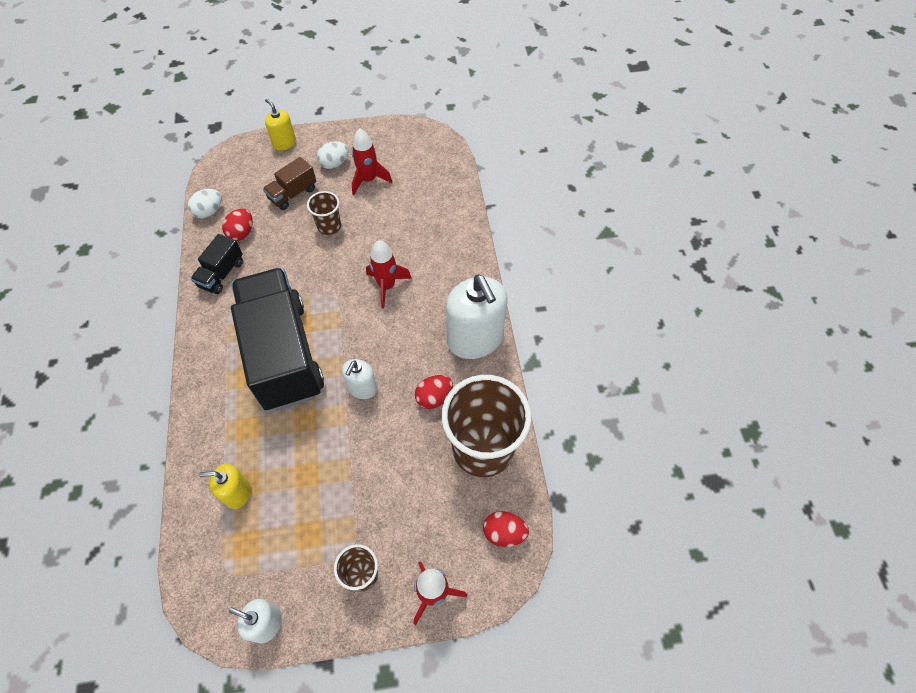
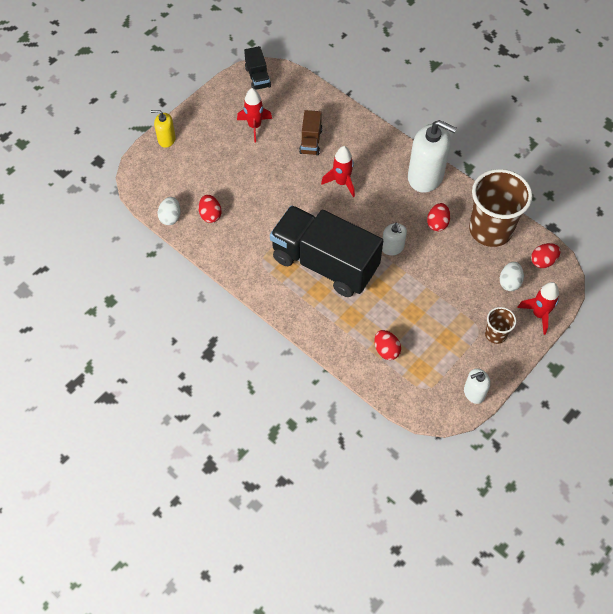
camera: 40 degrees left, 0 degrees up
black truck [191,234,243,294] -> black truck moved to [244,46,271,90]
yellow soap dispenser [199,464,251,509] -> red egg [374,330,401,360]
brown truck [263,157,316,210] -> brown truck moved to [299,110,322,155]
brown cup [307,191,341,235] -> none
white egg [317,141,348,169] -> white egg moved to [500,262,524,291]

